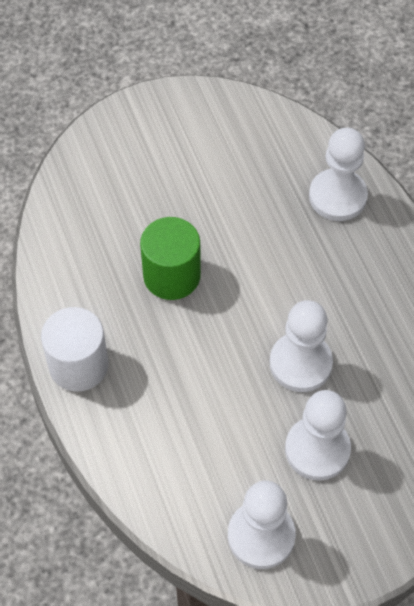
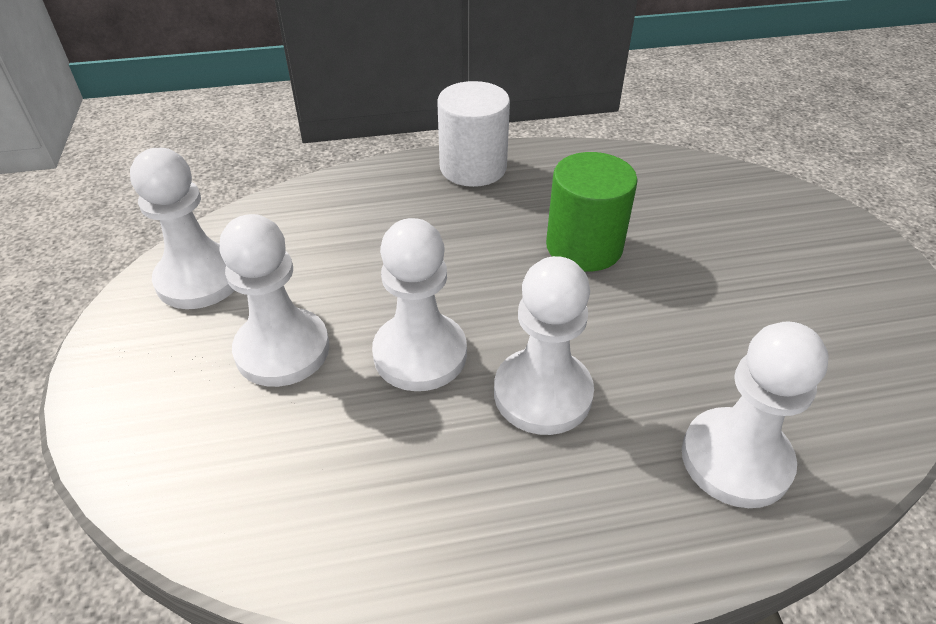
camera: 100 degrees right, 15 degrees down
none -> white pawn [494,256,594,435]

